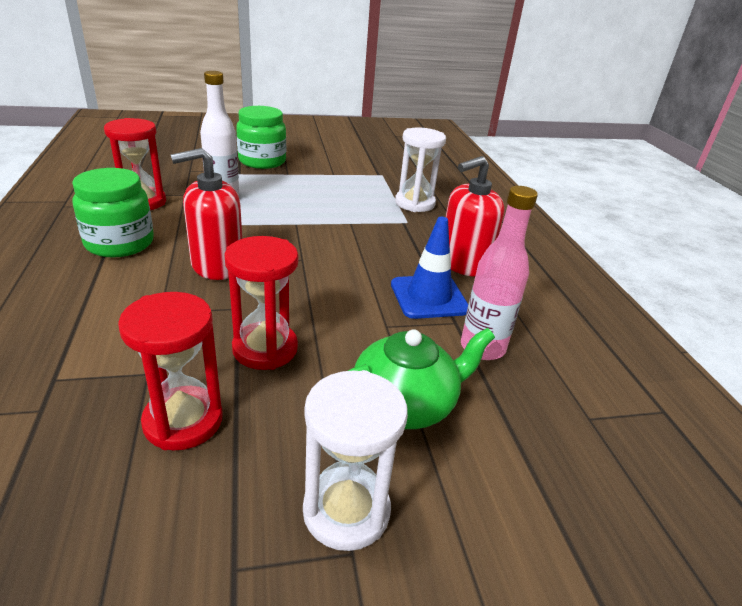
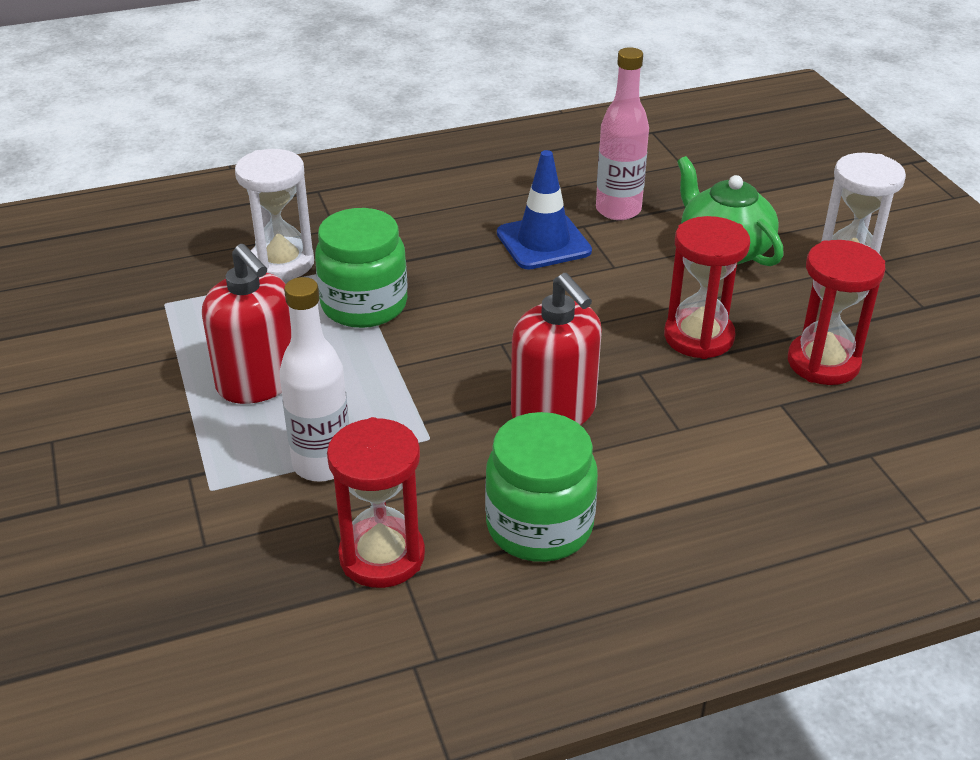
camera: 95 degrees left, 5 degrees up
green jar [236,106,286,169] -> green jar moved to [315,208,408,328]
red soap dispenser [446,156,505,276] -> red soap dispenser moved to [202,244,291,404]

